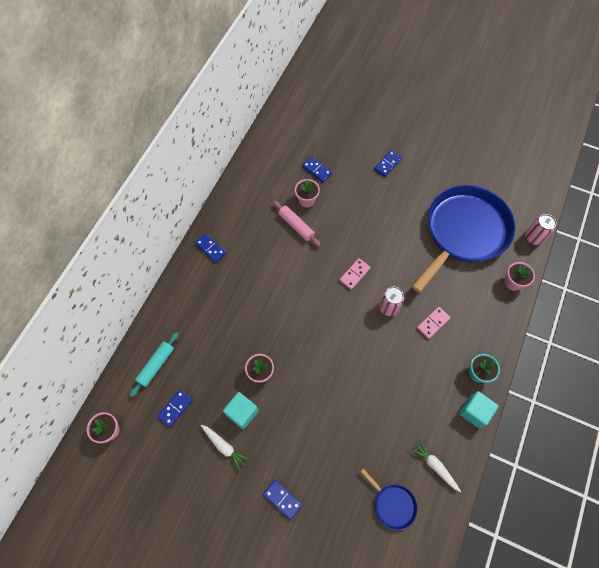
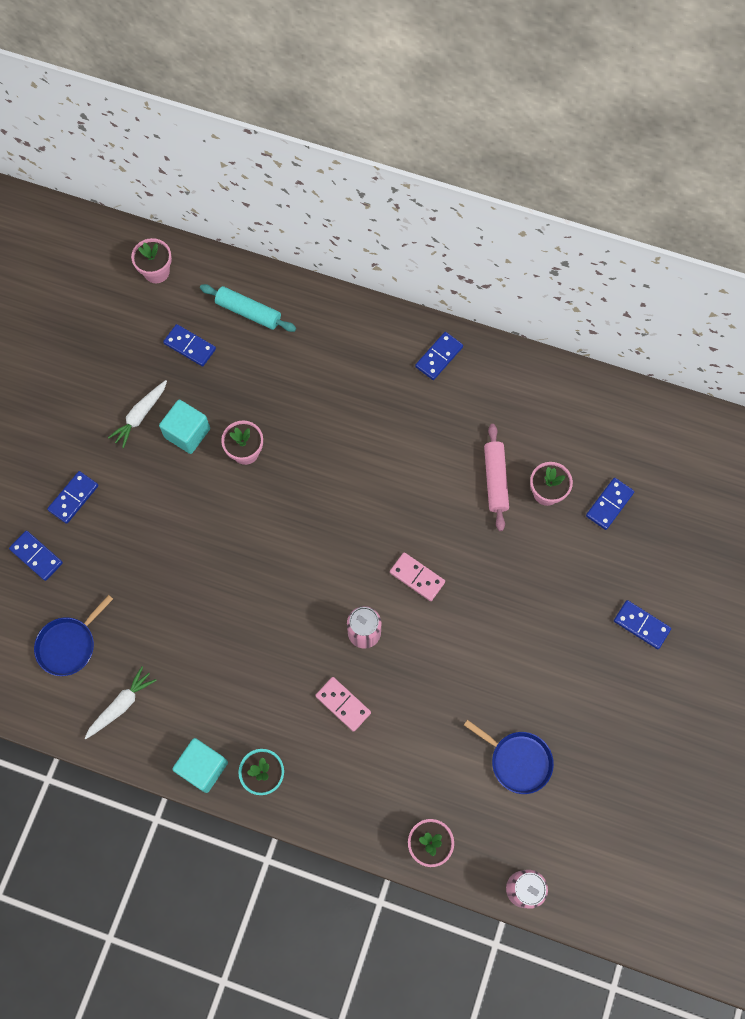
camera: 85 degrees right, 5 degrees up
pink rolling pin [273,201,321,246] -> pink rolling pin turned 45 degrees counterclockwise [484,424,509,531]
blue pan [412,185,515,293] -> blue pan [464,720,554,794], size x0.40
none -> blue domino [9,531,63,581]

